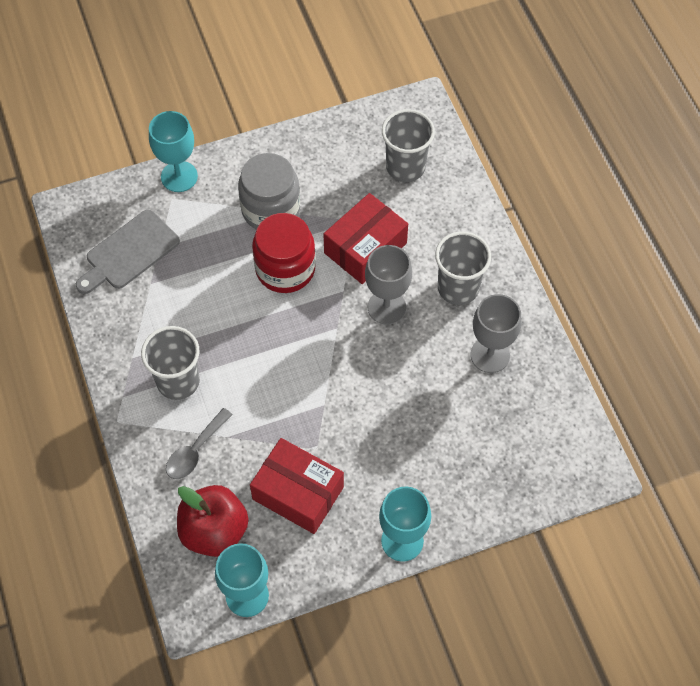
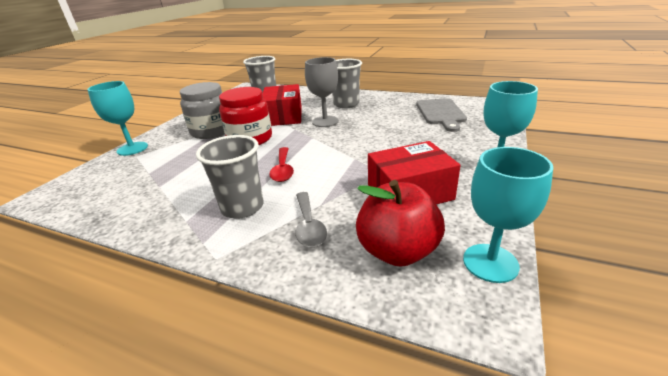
camera: 45 degrees left, 30 degrees down
grey cutting board [76,210,180,294] -> grey cutting board moved to [416,98,467,132]
grey goblet [471,294,522,373] -> none
none -> red spoon [269,147,294,182]

